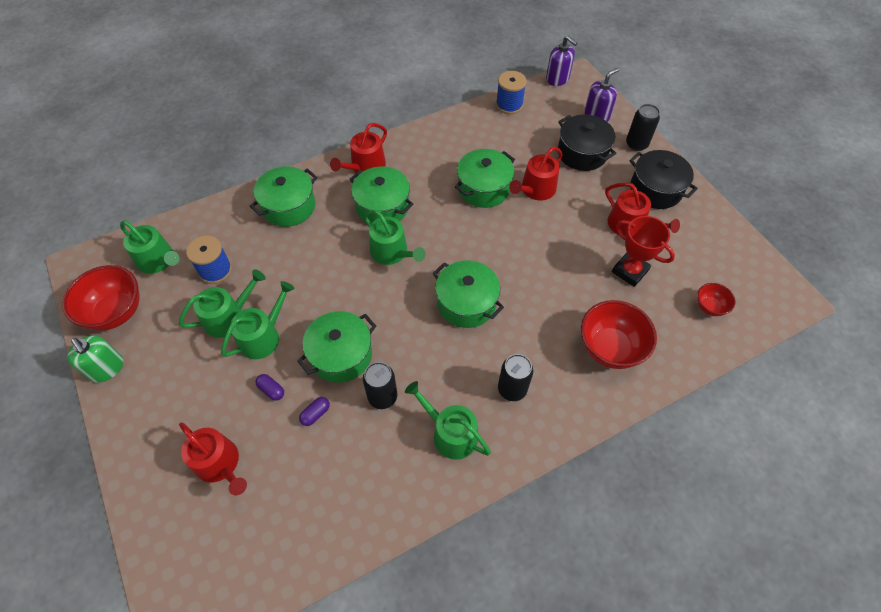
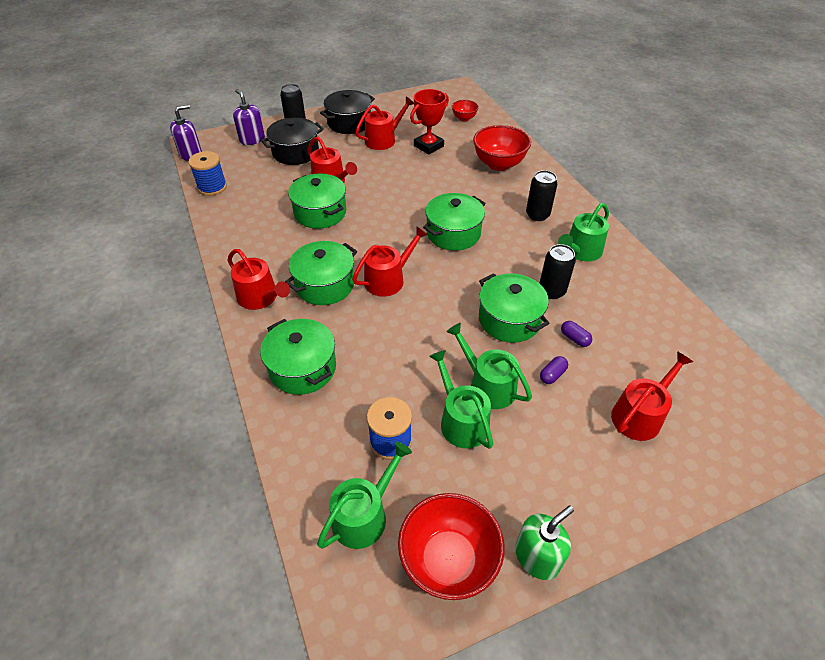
camera: 85 degrees left, 10 degrees down
green watering can [364,210,426,265] -> red watering can [352,227,428,297]

